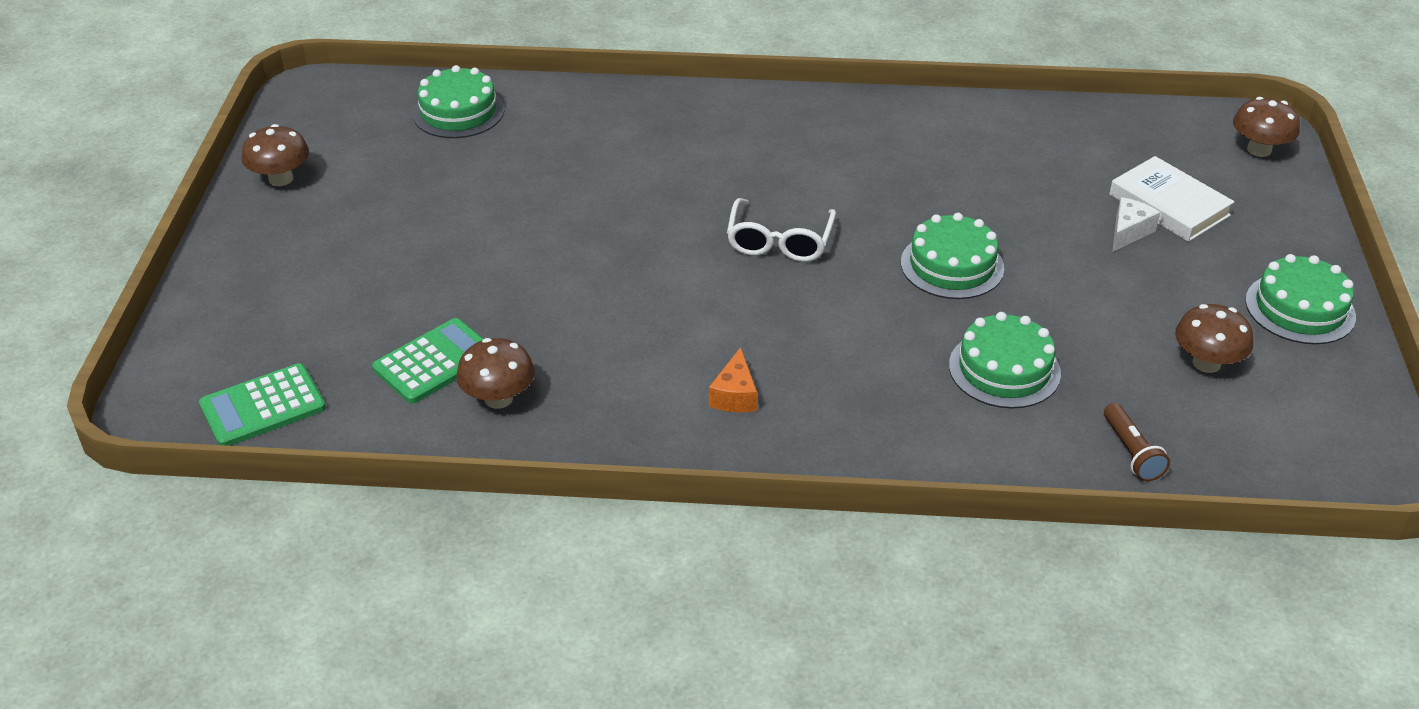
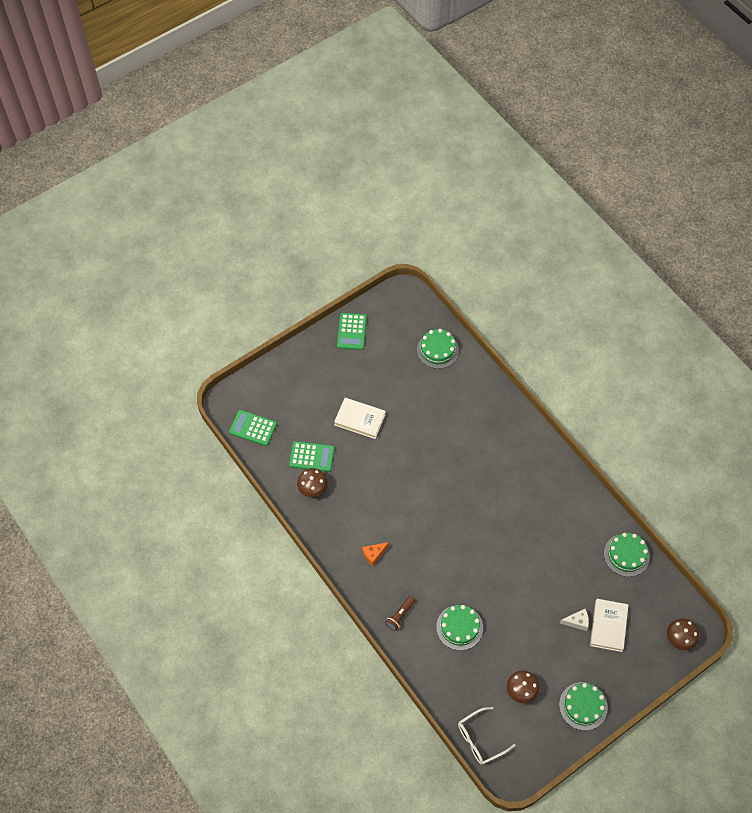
camera: 50 degrees right, 20 degrees up
brown mushroom [242,124,309,186] -> green calculator [337,313,367,350]
white glasses [727,198,836,262] -> white glasses moved to [458,707,516,765]
green cake [901,213,1004,299] -> green cake moved to [604,533,650,577]
brown flashlight [1104,403,1170,481] -> brown flashlight moved to [385,596,415,631]
none -> white book [334,398,386,439]

